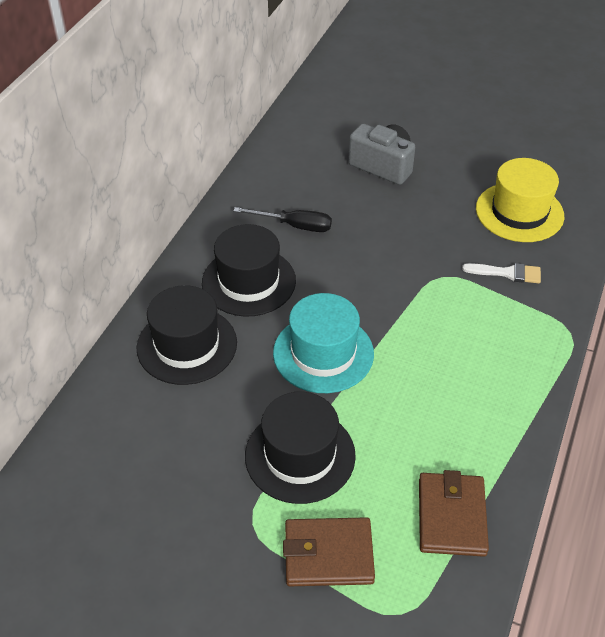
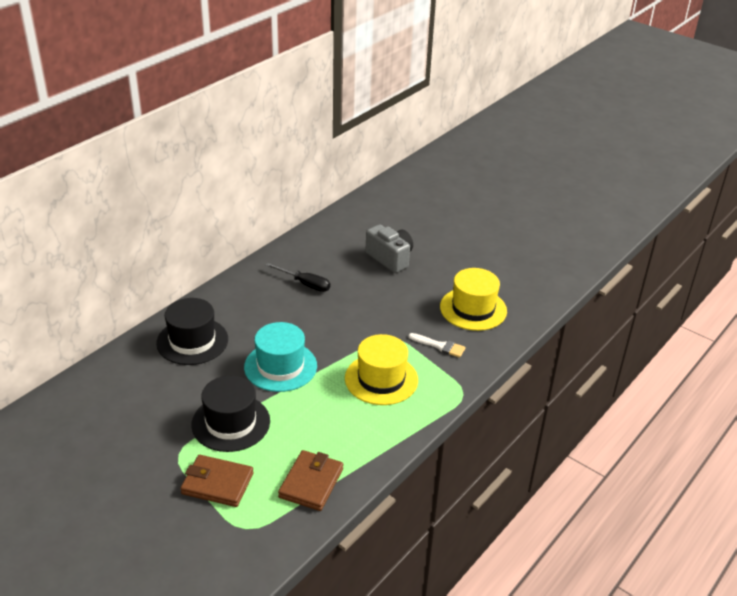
camera: 15 degrees right, 10 degrees down
black hat [202,224,296,317] -> none
none -> yellow hat [345,334,418,405]

